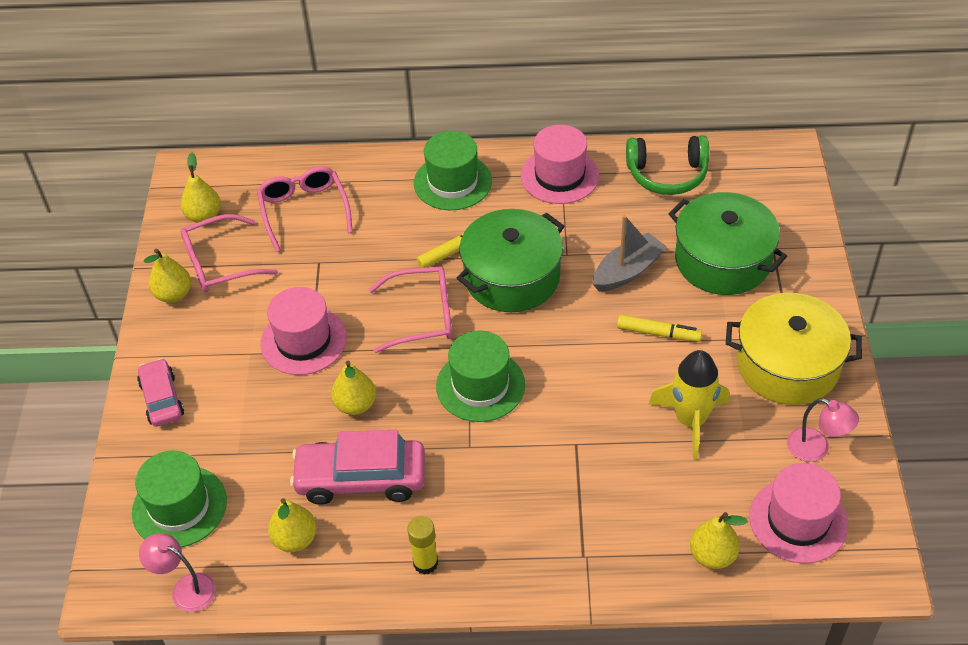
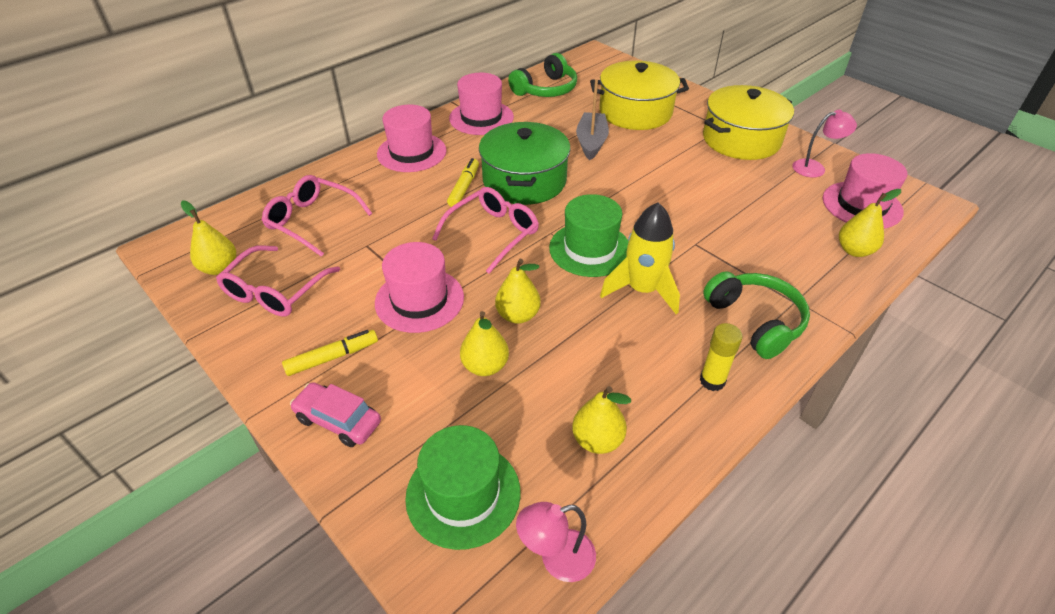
camera: 45 degrees left, 5 degrees down
yellow pear [143,248,191,303] -> yellow pear moved to [460,311,509,376]
pink car [290,430,425,505] -> none
green hat [414,131,492,210] -> pink hat [377,105,447,172]
yellow marker [617,315,702,342] -> yellow marker moved to [282,330,378,376]
yellow rocket [648,350,729,460] -> yellow rocket moved to [600,203,680,314]
green pot [669,192,787,295] -> yellow pot [590,60,689,130]
none -> green headphones [703,272,810,359]

